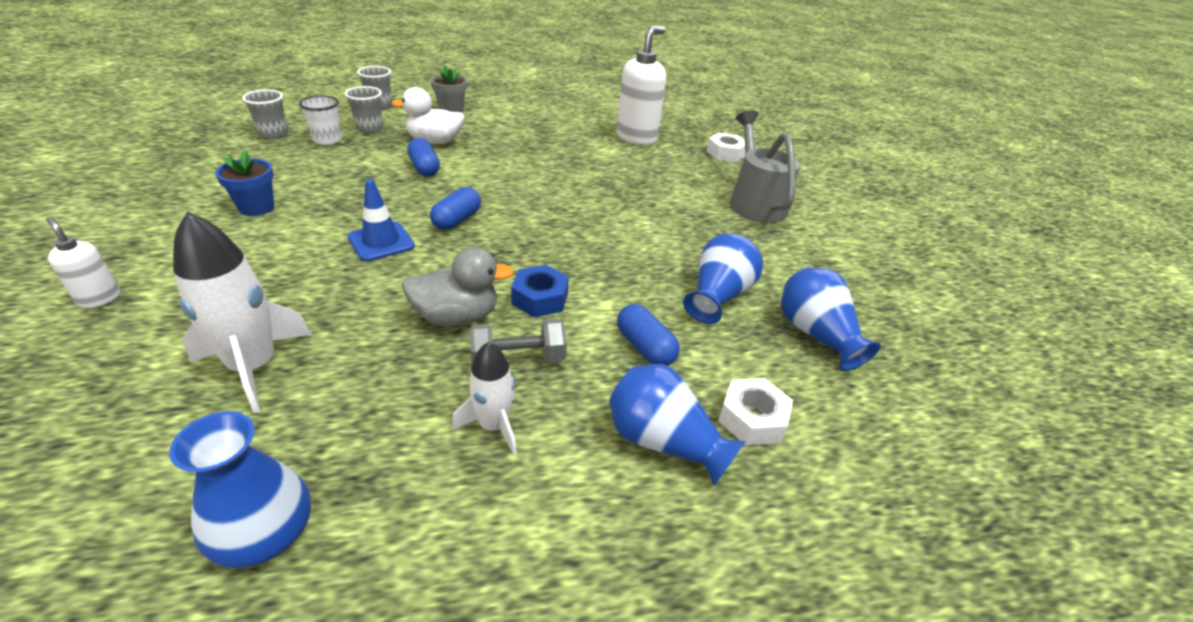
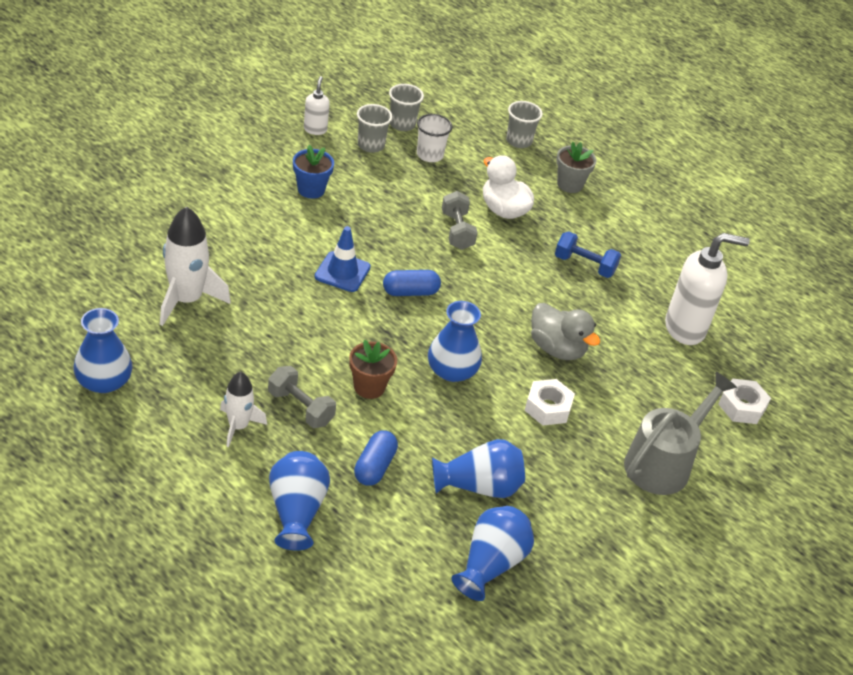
camera: 50 degrees right, 5 degrees up
white soap dispenser [46,217,120,308] -> white soap dispenser moved to [304,76,330,135]
grey cup [345,86,383,134] -> grey cup moved to [357,104,393,153]
grey duck [402,247,514,326] -> grey duck moved to [531,303,600,360]
blue capsule [407,138,440,176] -> grey dumbbell [442,191,477,250]
blue nut [511,265,569,317] -> brown flower pot [349,340,397,399]
white nut [718,378,793,445] -> white nut moved to [524,379,575,426]
none -> blue vase [428,301,482,382]
none -> blue dumbbell [555,231,621,278]

